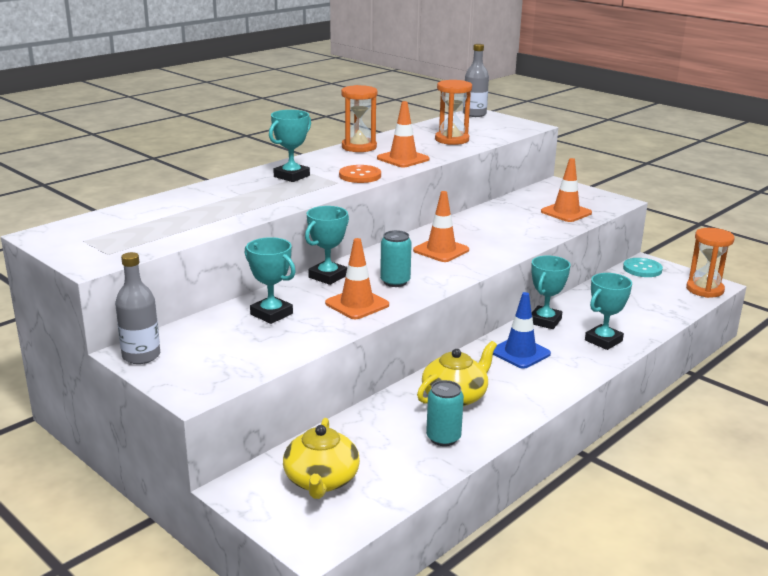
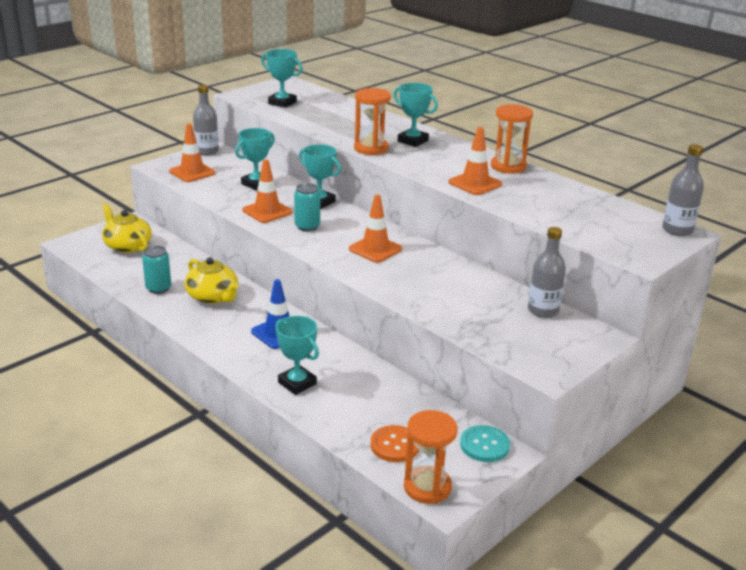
camera: 90 degrees right, 5 degrees up
yellow teapot [283,418,360,499] -> yellow teapot turned 45 degrees clockwise [102,204,152,253]
orange button [339,165,381,183] -> orange button moved to [371,425,419,462]
orange hourglass [435,80,472,145] -> orange hourglass moved to [354,88,391,155]
turquoise trophy [531,256,571,329] -> turquoise trophy moved to [261,49,303,108]
orange traffic cone [541,158,592,222] -> orange traffic cone moved to [169,124,216,182]
none -> grey bottle [528,227,566,318]

